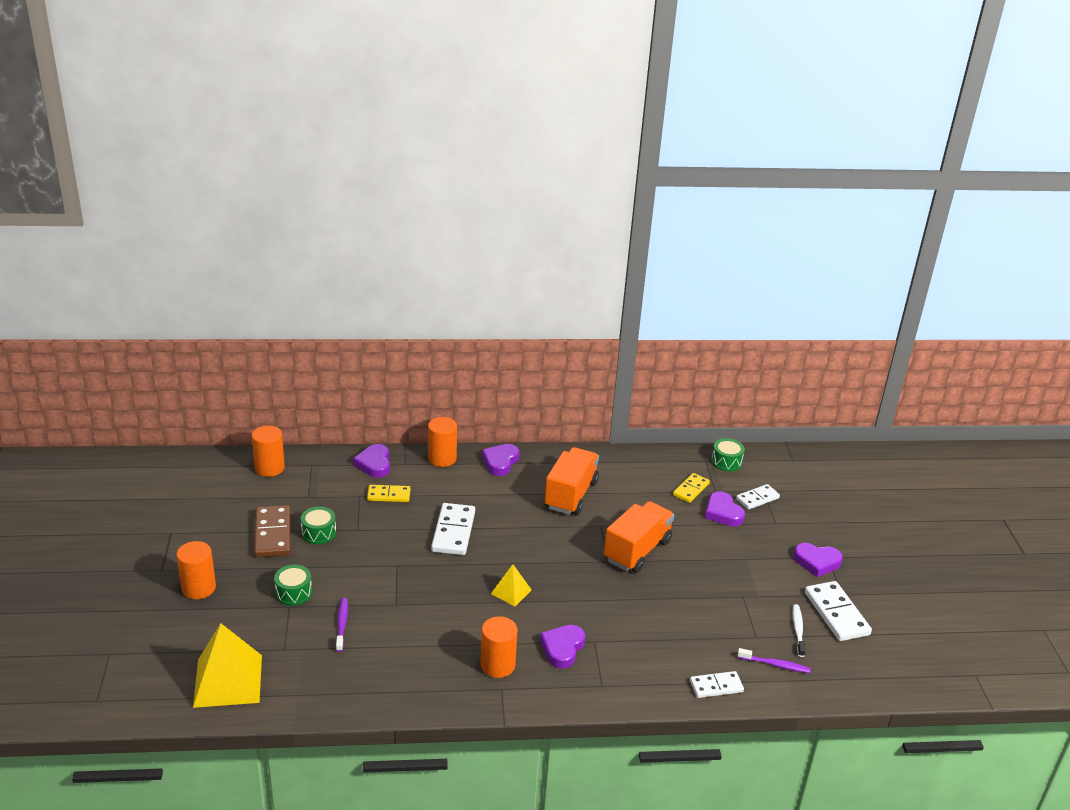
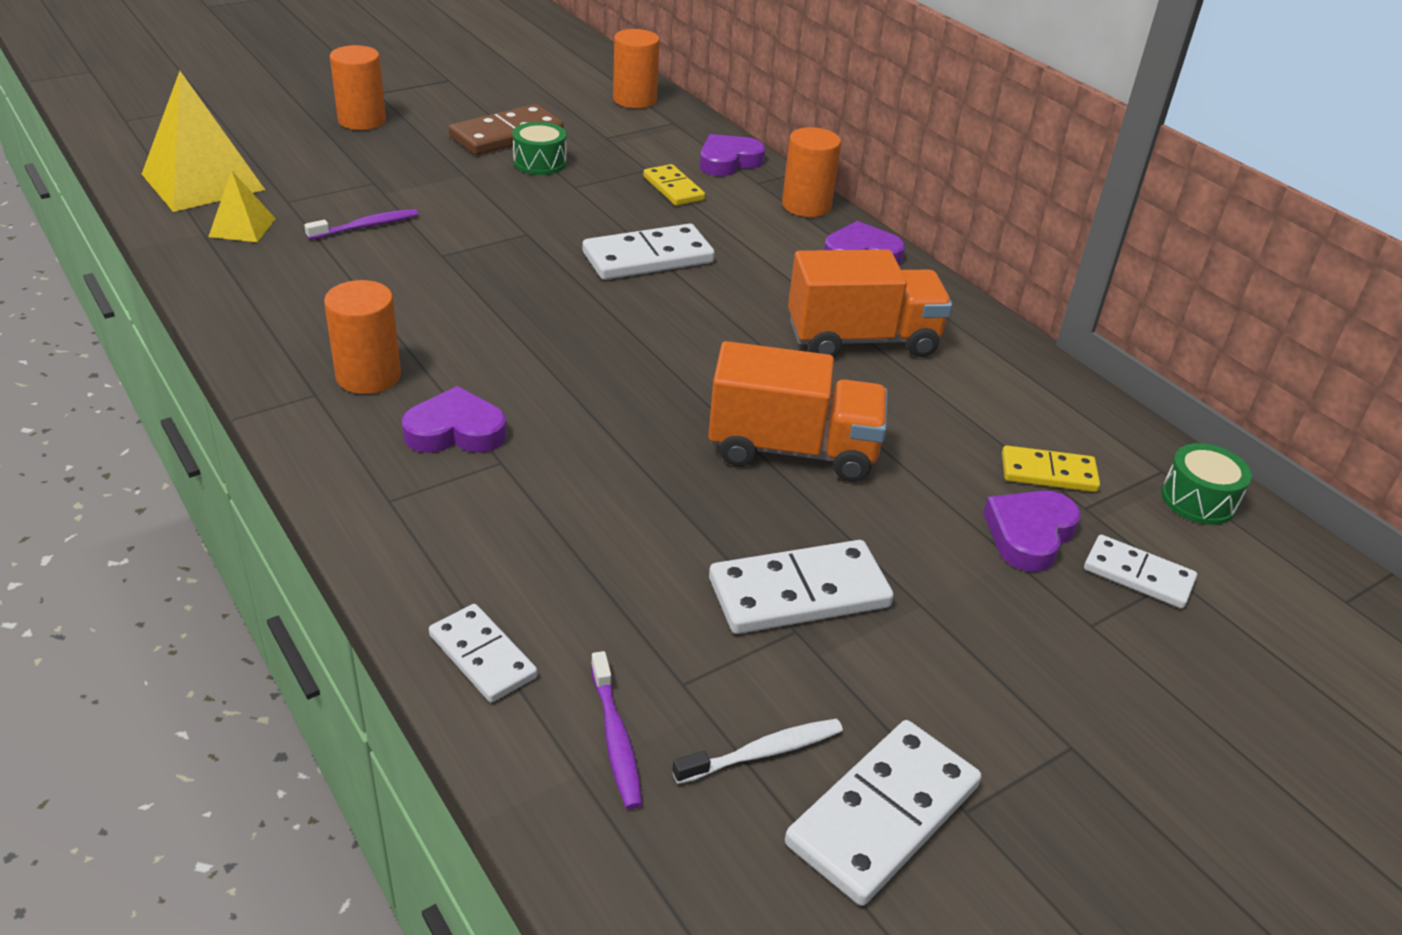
camera: 60 degrees right, 5 degrees up
green drum [274,565,312,606] -> none
yellow pyramid [491,564,532,606] -> yellow pyramid moved to [208,170,276,242]
purple heart [793,543,843,577] -> none
none -> white domino [709,540,894,634]

